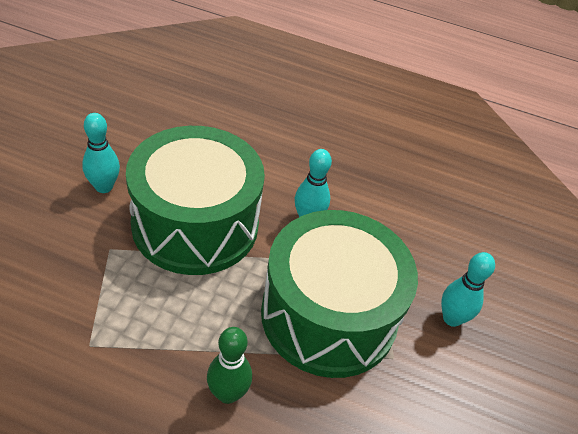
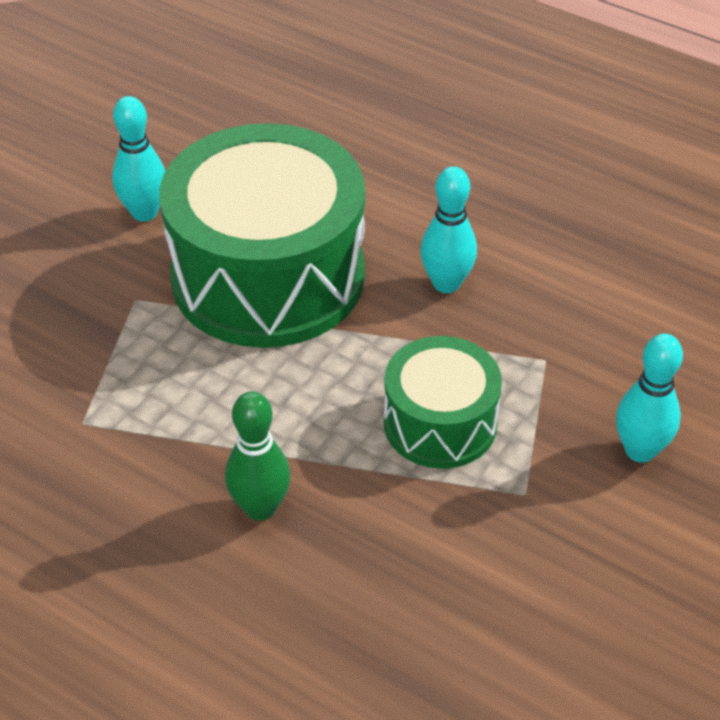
camera: 20 degrees right, 0 degrees up
green drum [261,210,418,378] -> green drum [384,336,502,469], size x0.53

